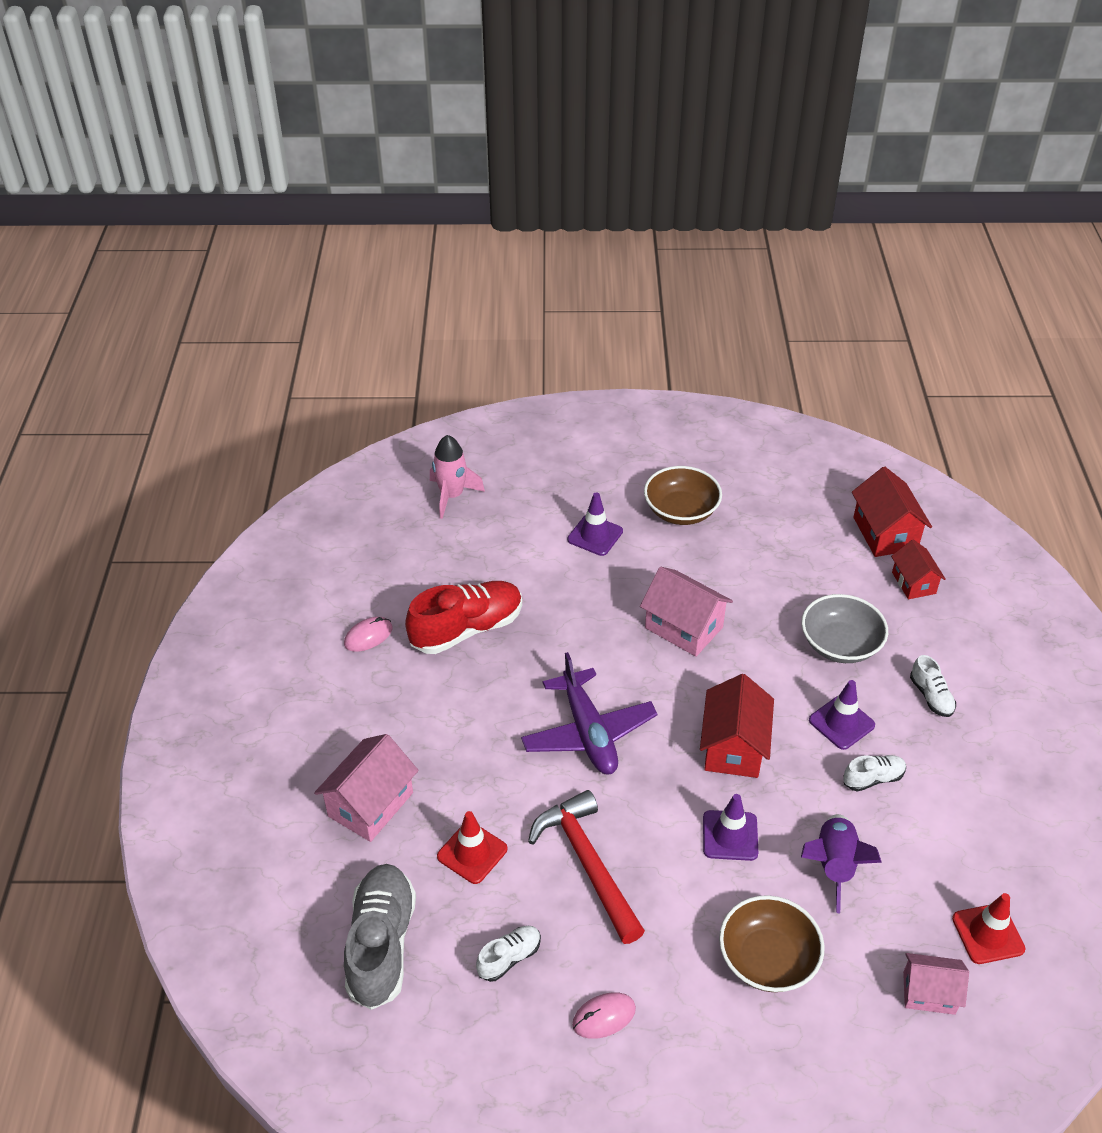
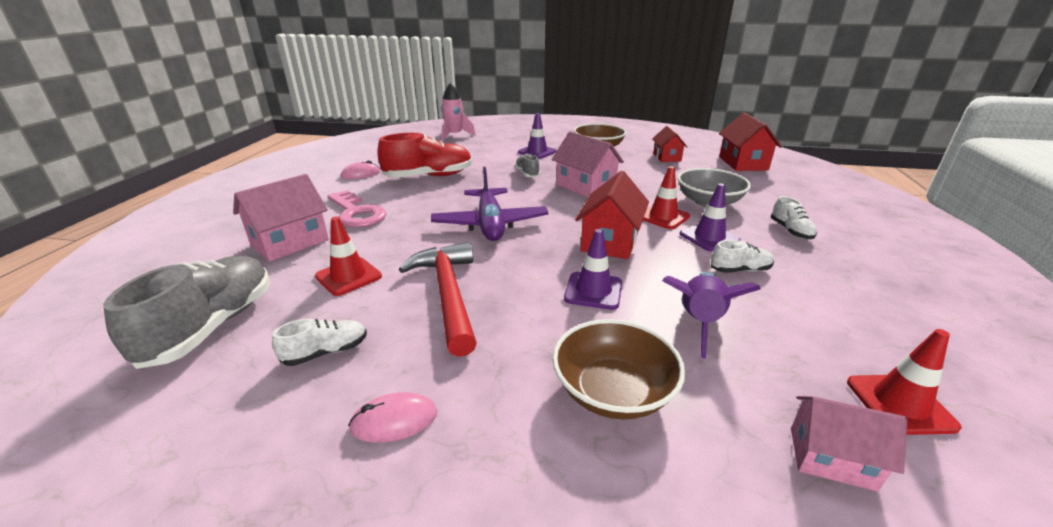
camera: 10 degrees right, 15 degrees down
red house [891,539,946,599] -> red house moved to [652,126,687,162]
none -> pink key [327,190,387,228]
none -> grey shoe [515,154,540,177]
none -> red traffic cone [643,166,690,229]

